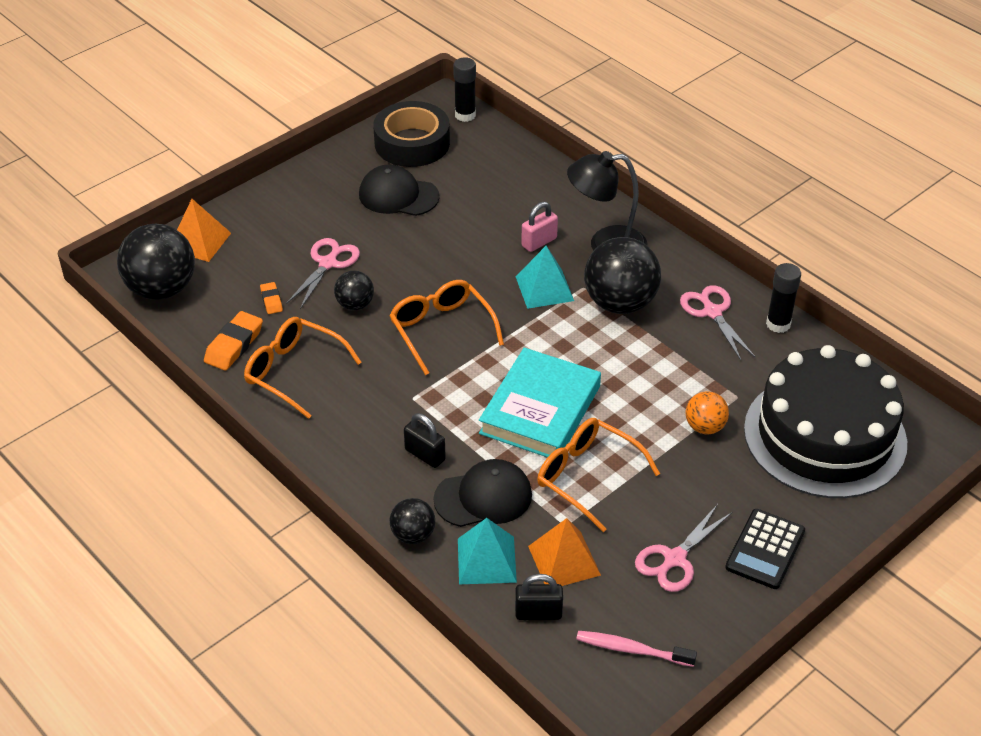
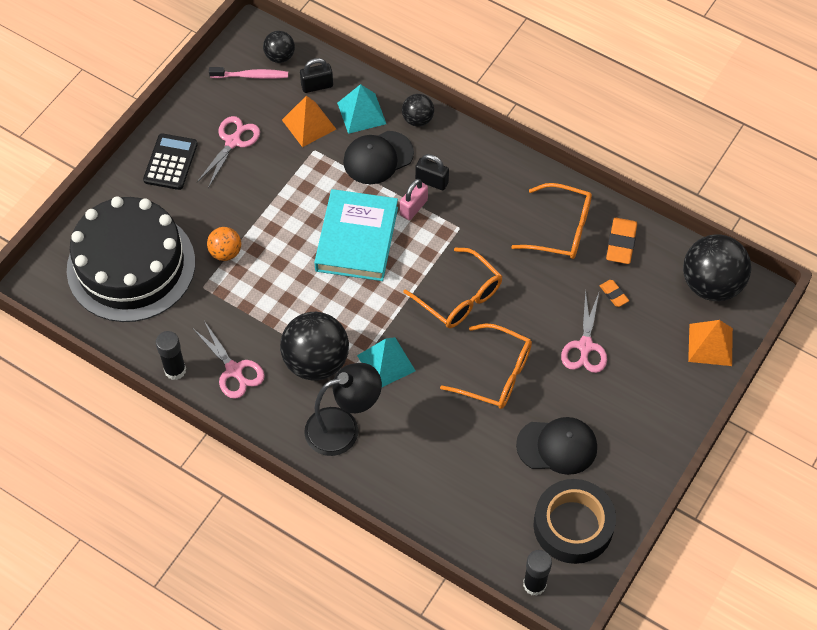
camera: 165 degrees right, 15 degrees up
black ball [334,271,374,310] -> black ball moved to [263,31,295,63]
pink padlock [521,202,558,252] -> pink padlock moved to [400,179,428,220]
orange glasses [537,418,660,532] -> orange glasses moved to [440,323,532,409]

